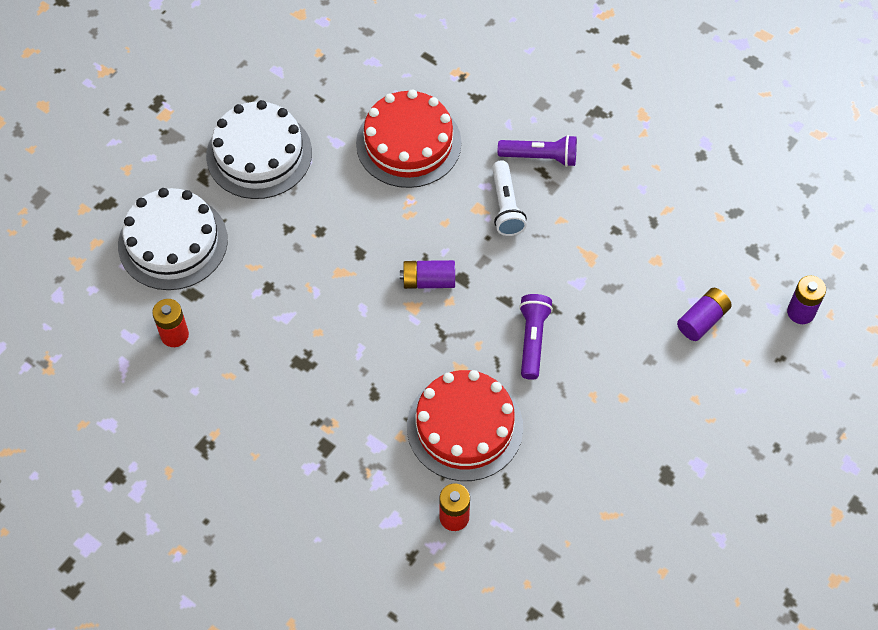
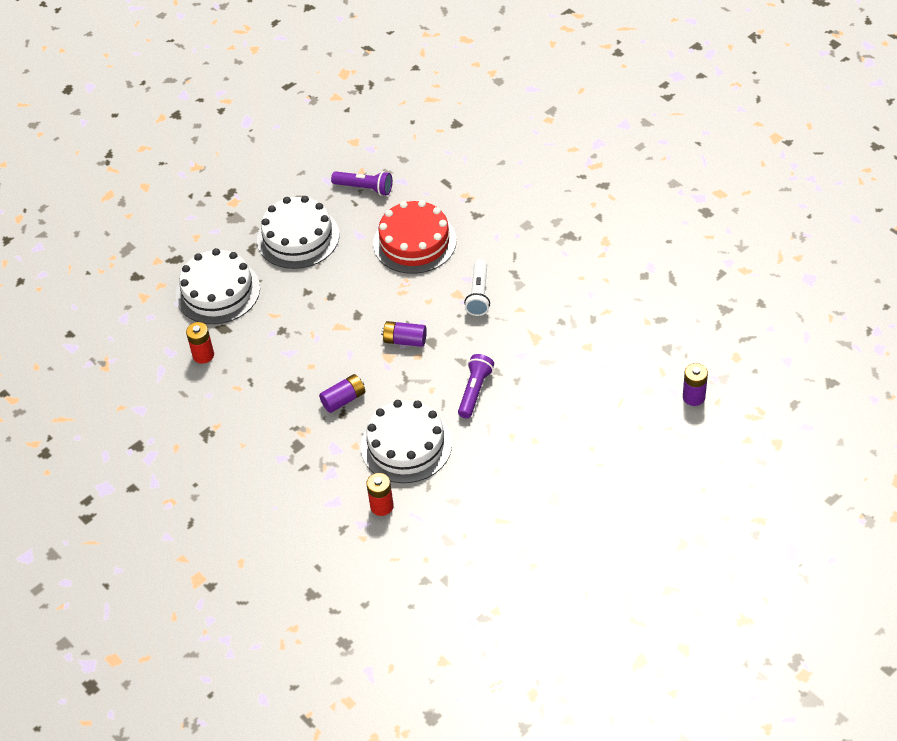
camera: 15 degrees right, 10 degrees down
red cake [407,370,523,481] -> white cake [361,400,452,483]
purple flashlight [498,135,577,167] -> purple flashlight moved to [331,171,392,196]
purple battery [677,288,732,341] -> purple battery moved to [319,374,365,413]

